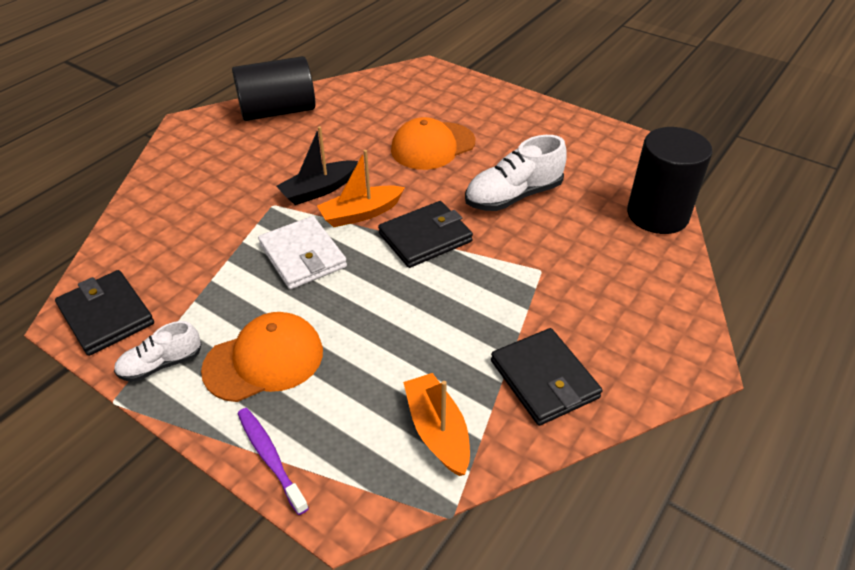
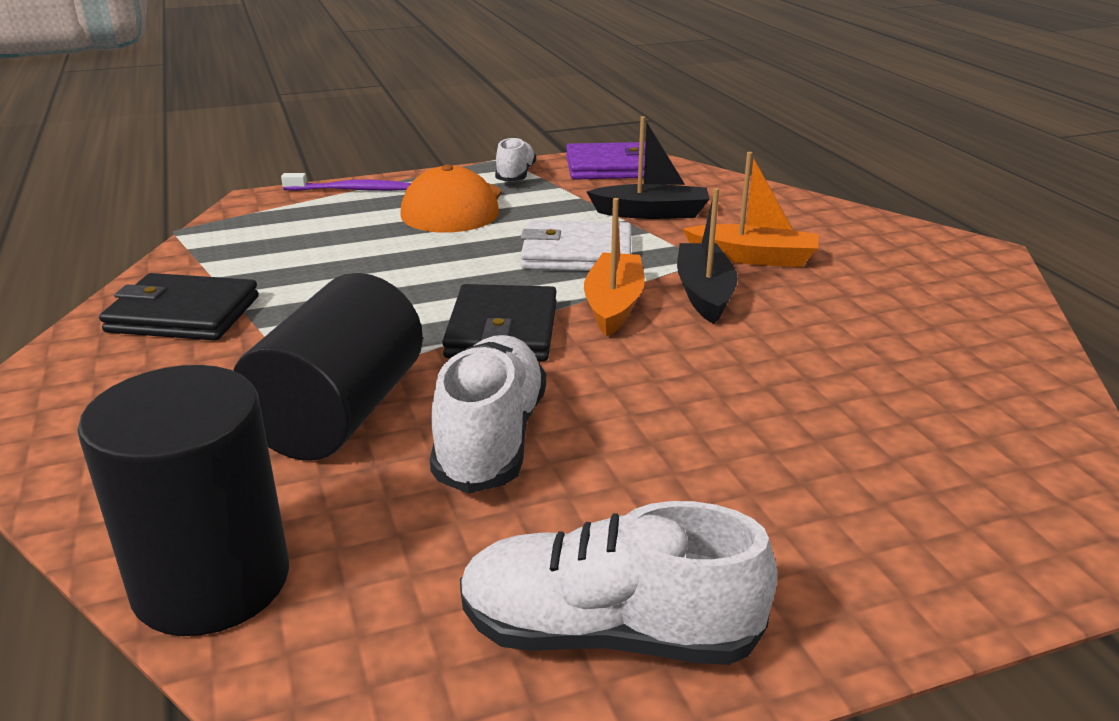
camera: 125 degrees right, 15 degrees down
black wallet [55,270,154,356] -> purple wallet [566,142,646,180]
black cylinder [232,56,315,121] -> black cylinder moved to [233,273,423,460]
orange cap [391,117,476,170] -> none
orange boat [403,373,470,476] -> orange boat moved to [683,152,819,267]
none -> white shoe [460,501,778,665]
none -> black boat [586,116,709,219]

